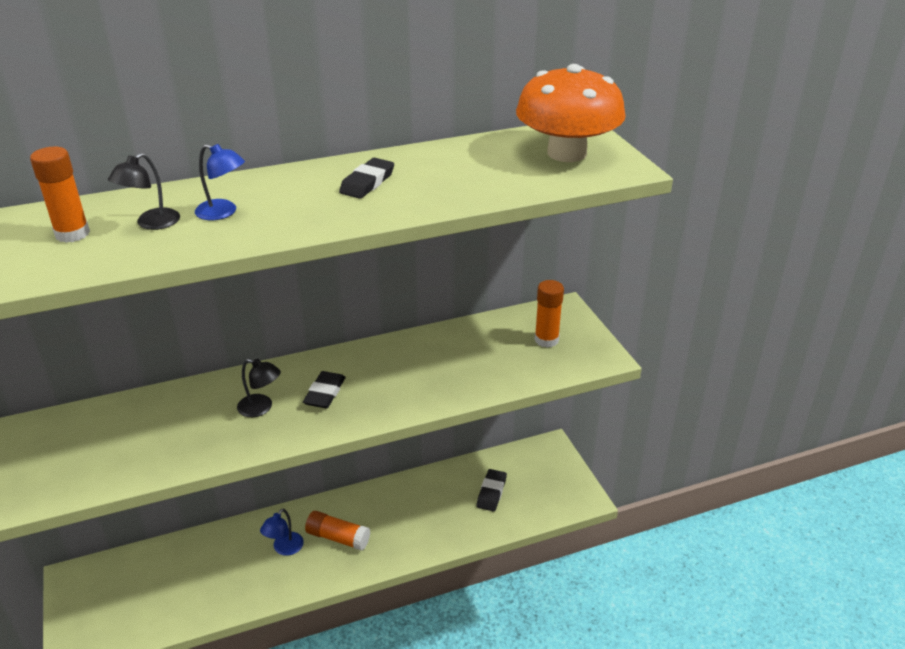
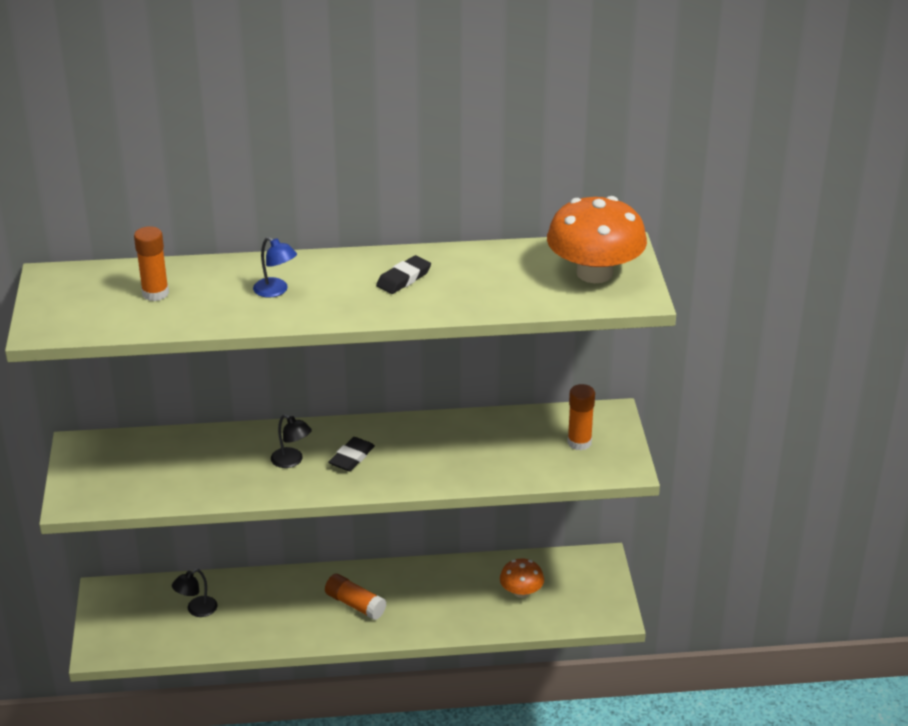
camera: 15 degrees right, 0 degrees up
black lamp [108,153,180,230] -> black lamp moved to [172,569,217,617]
blue lamp [260,509,304,556] -> none
black eraser [476,469,507,512] -> orange mushroom [500,558,544,598]

